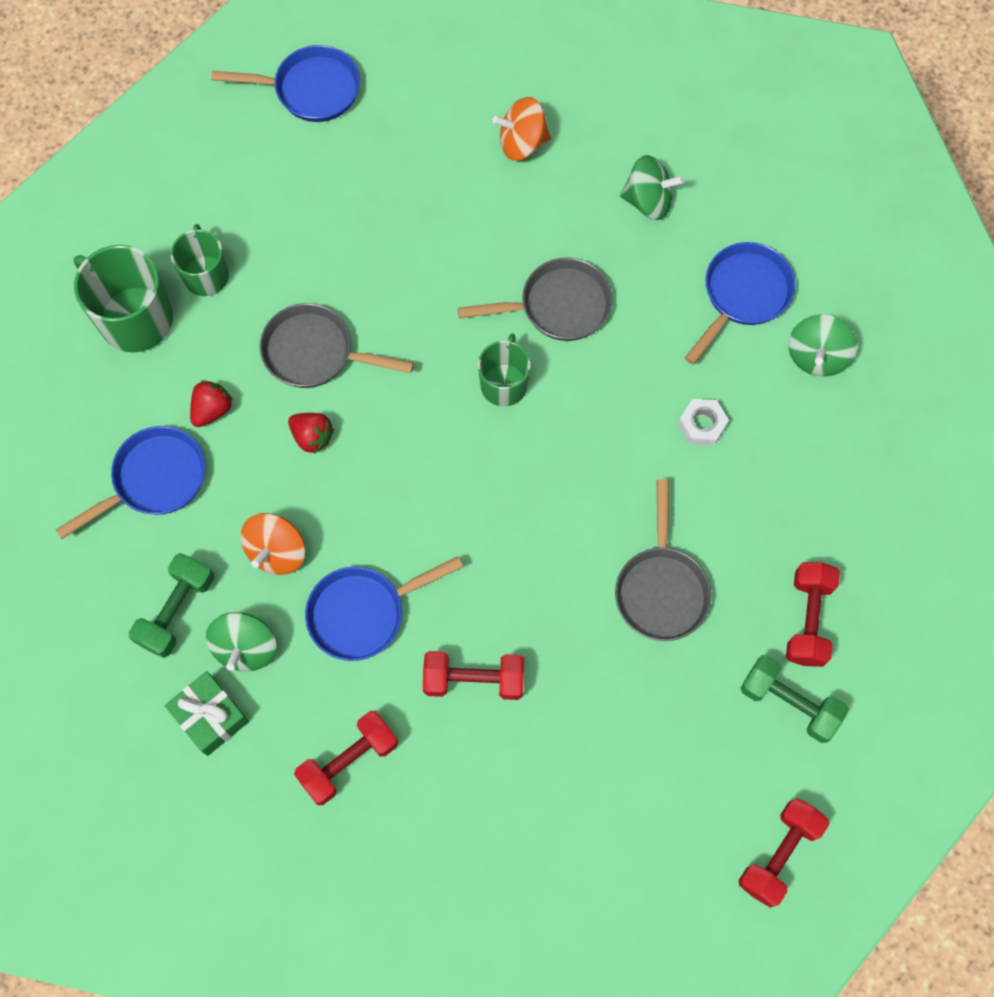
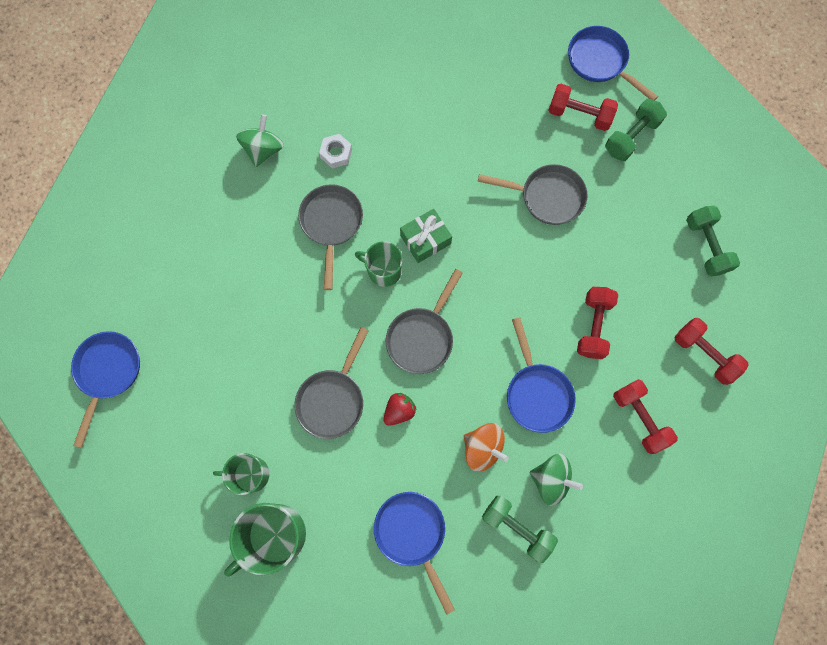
camera: 80 degrees left, 5 degrees up
green gift [165,671,249,756] -> green gift moved to [400,209,452,263]
red strawberry [190,380,233,427] -> none
orange spinning top [493,97,551,161] -> none
white nut [678,399,729,445] -> white nut moved to [319,134,352,169]
blue pan [685,242,795,365] -> blue pan moved to [568,26,658,100]
red dumbbell [739,798,829,908] -> red dumbbell moved to [675,318,749,385]
green spinning top [789,314,857,377] -> none
none -> grey pan [386,269,463,374]
none -> green dumbbell [686,206,740,276]

